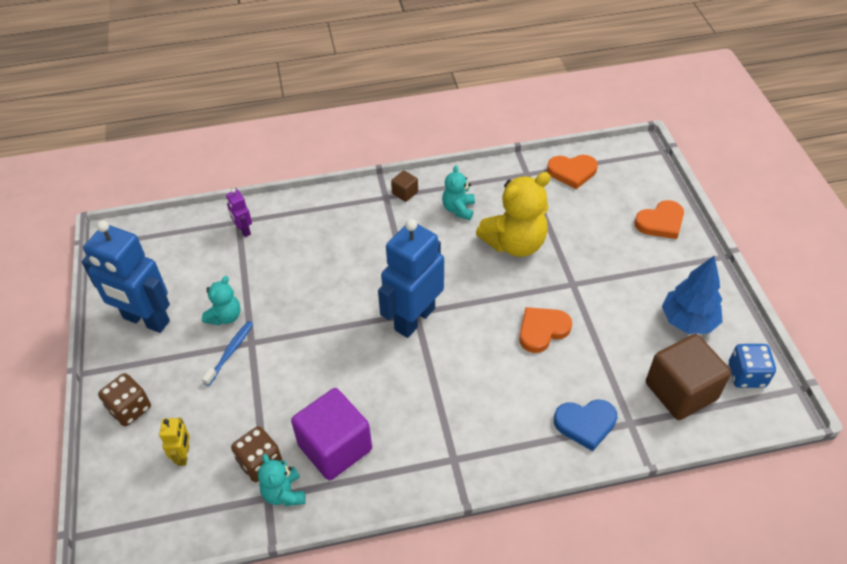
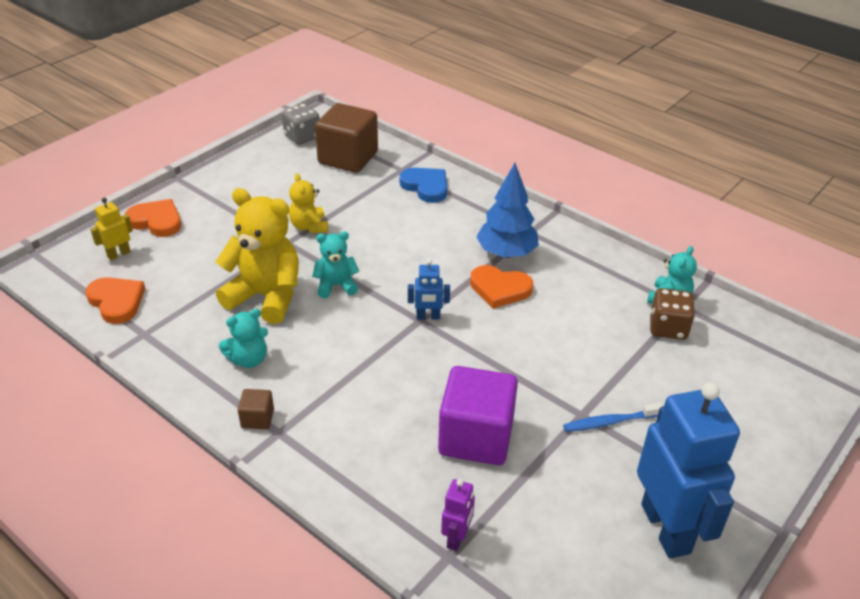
camera: 130 degrees left, 10 degrees down
brown dice [98,373,151,426] -> none
yellow robot [159,418,190,466] -> yellow robot moved to [90,198,133,260]
turquoise teddy bear [202,276,241,326] -> turquoise teddy bear moved to [312,231,359,298]
purple cube [291,388,372,480] -> purple cube moved to [438,366,518,465]
blue robot [378,219,444,338] -> blue robot [408,259,450,320], size x0.44
orange heart [519,307,572,353] -> orange heart moved to [470,265,533,309]
blue tree [662,256,722,334] -> blue tree moved to [476,163,539,258]
blue dice [729,344,776,388] -> grey dice [282,103,320,145]
none -> yellow teddy bear [289,173,328,233]

